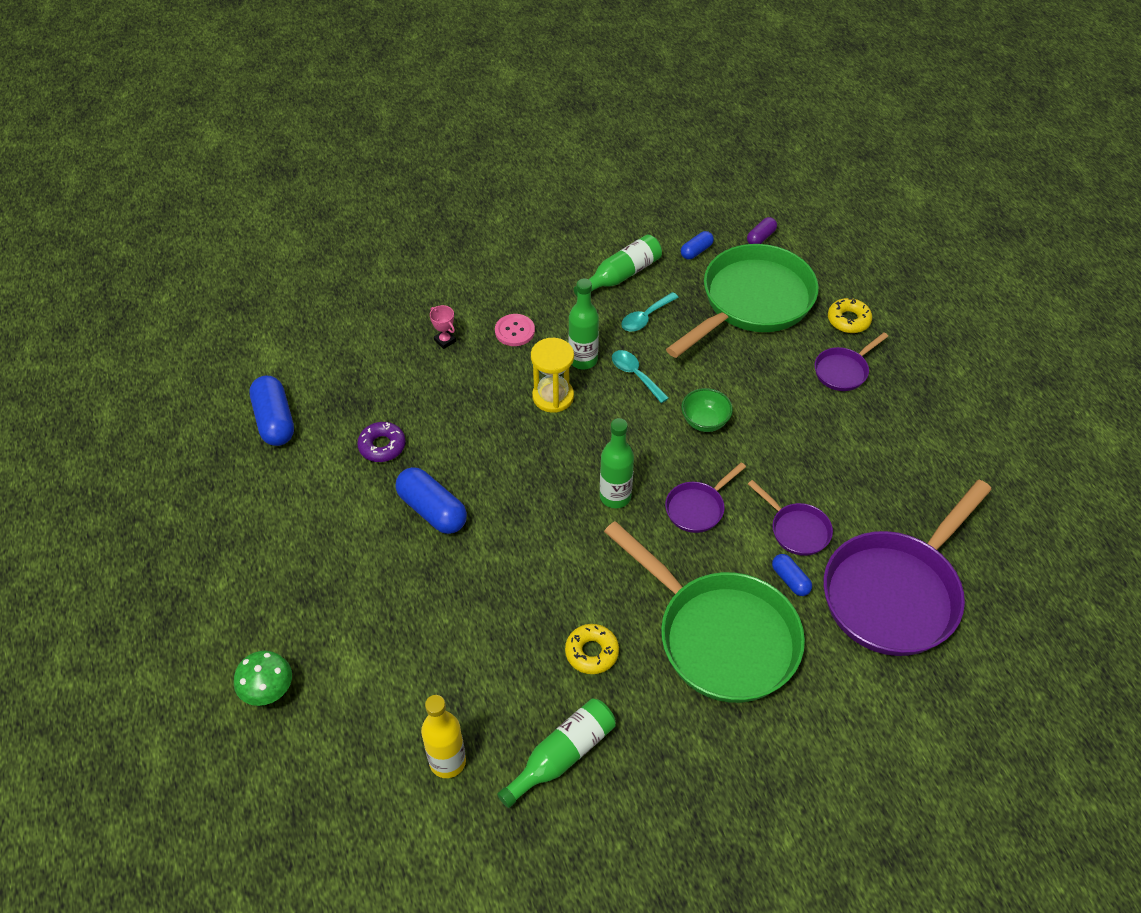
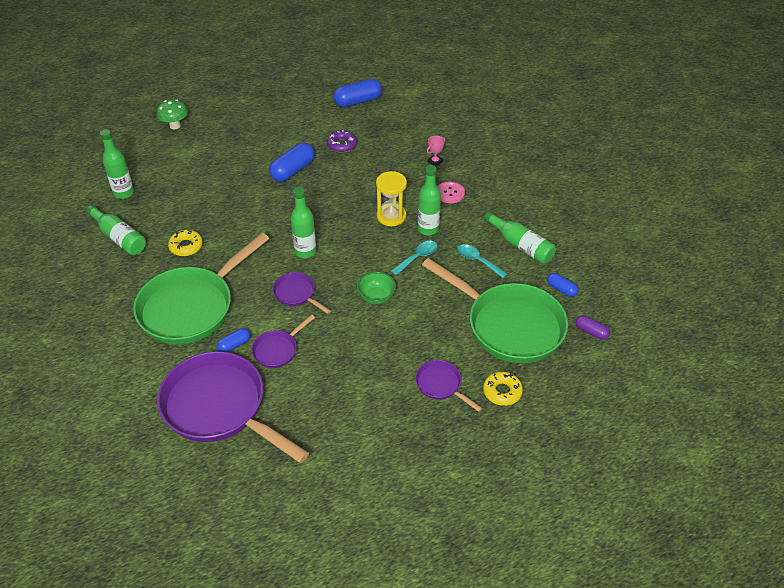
camera: 85 degrees right, 5 degrees down
yellow bottle [421,695,466,778] -> green bottle [100,129,134,199]

